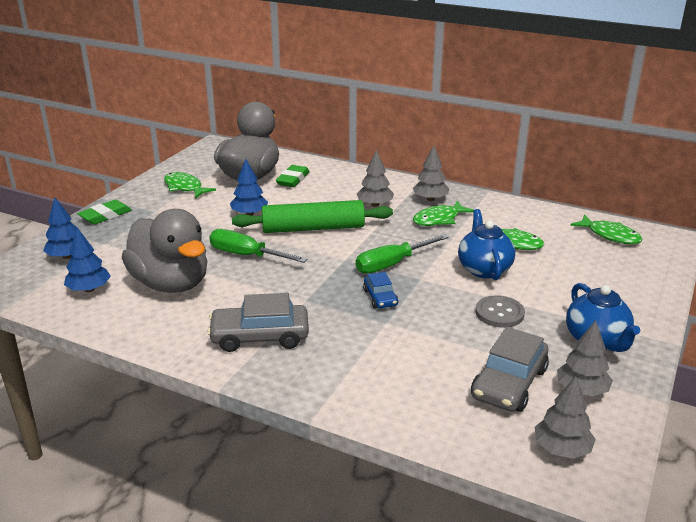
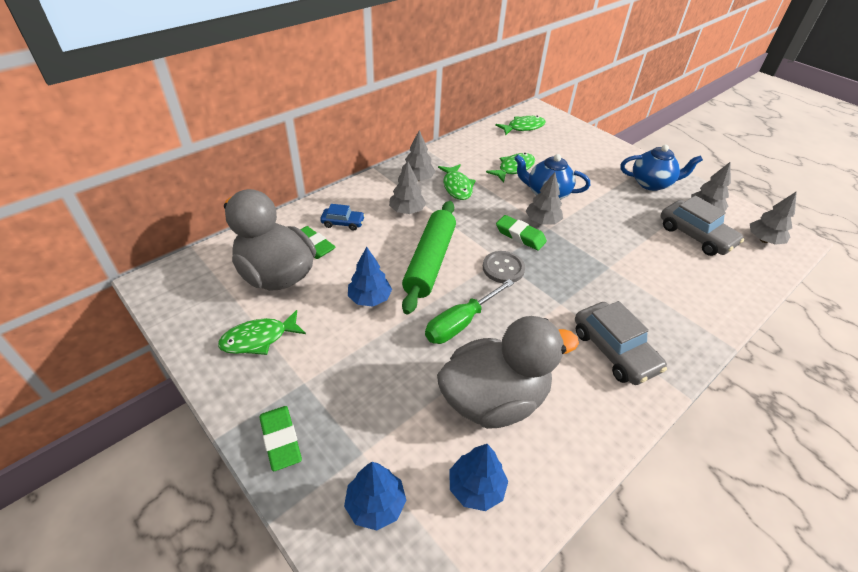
camera: 70 degrees left, 15 degrees up
grey car [207,293,309,352] -> grey car turned 45 degrees counterclockwise [575,301,667,385]
green screwdriver [356,234,449,274] -> green eraser [496,215,547,251]
blue car [363,272,398,309] -> blue car moved to [320,204,365,231]
grey button [475,295,525,328] -> grey button moved to [483,251,525,283]
none -> grey tree [526,172,563,225]

